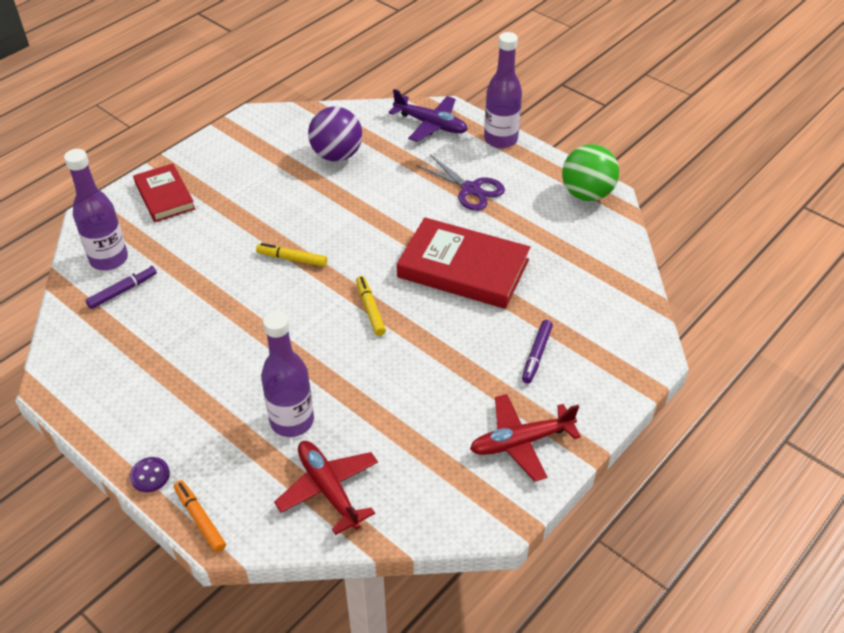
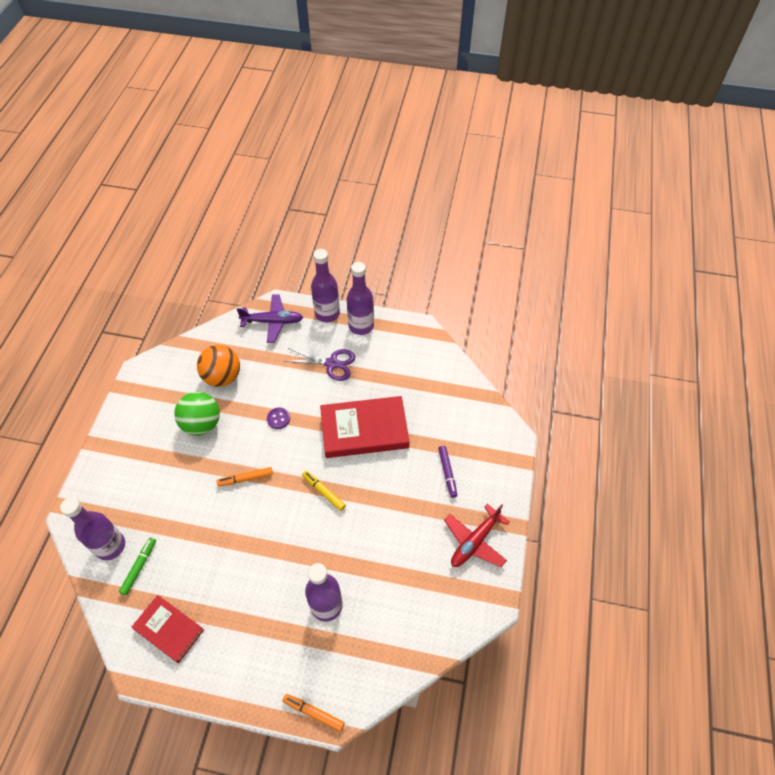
camera: 30 degrees left, 10 degrees up
purple marker [85,266,157,309] -> green marker [119,537,156,595]
purple button [130,457,170,492] -> purple button moved to [267,408,290,429]
red book [133,163,195,222] -> red book moved to [132,595,204,663]
yellow marker [256,243,327,267] -> orange marker [217,467,273,487]
red plane [274,441,378,535] -> none
purple ball [308,107,362,161] -> orange ball [197,345,240,387]
green ball [562,144,619,201] -> green ball moved to [174,392,220,436]
none -> purple bottle [347,262,374,335]

